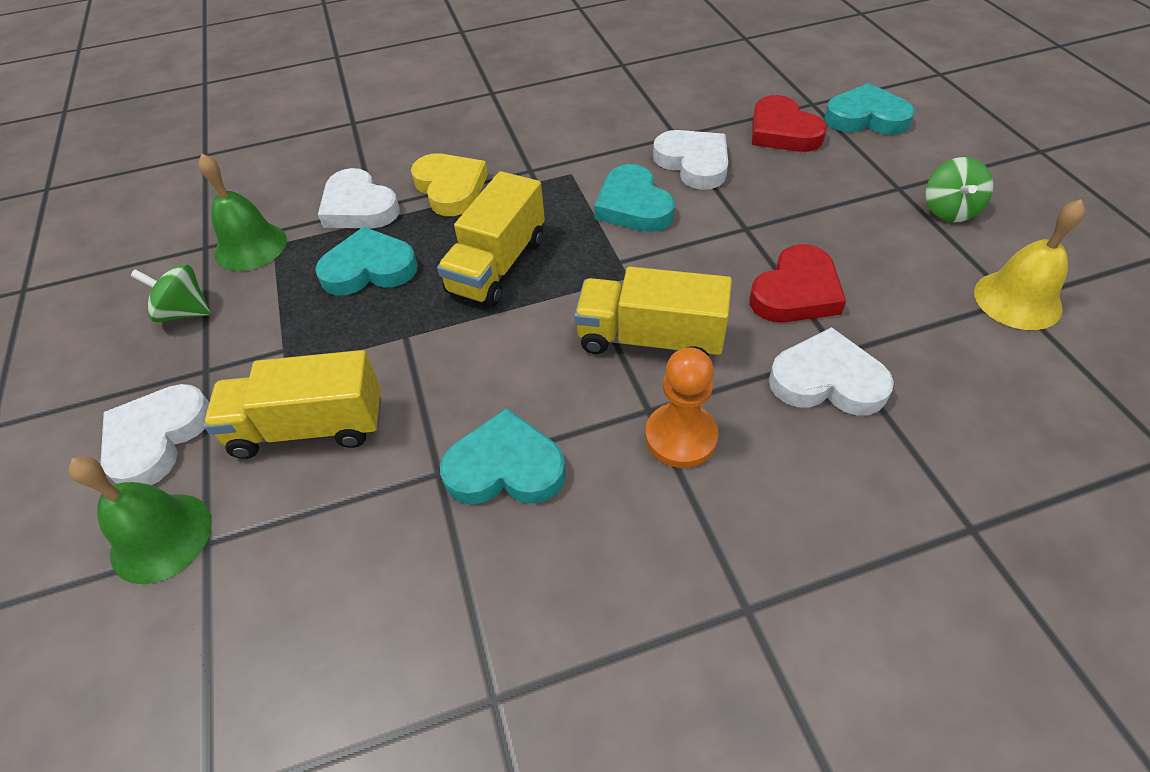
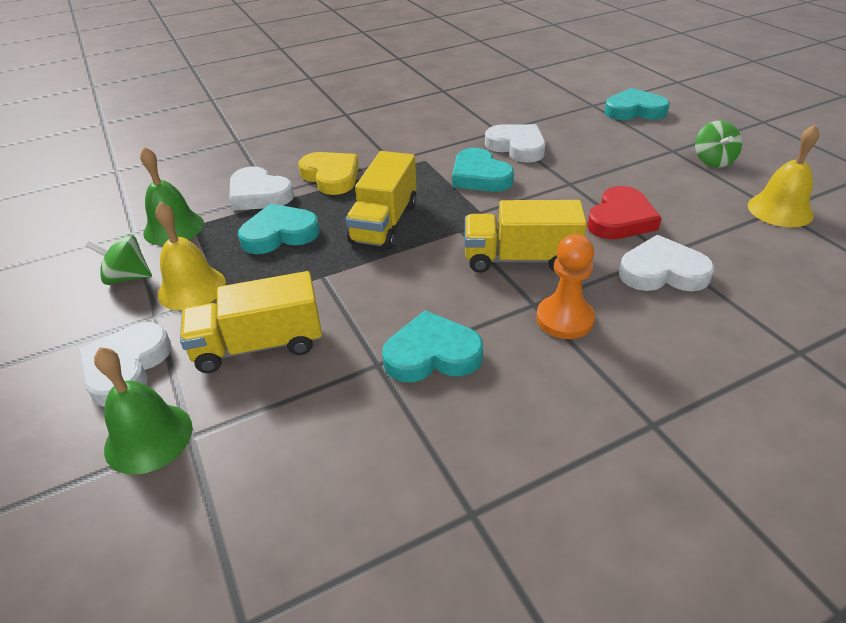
camera: 10 degrees left, 10 degrees down
red heart [752,95,827,152] -> none
none -> yellow bell [155,202,226,311]

